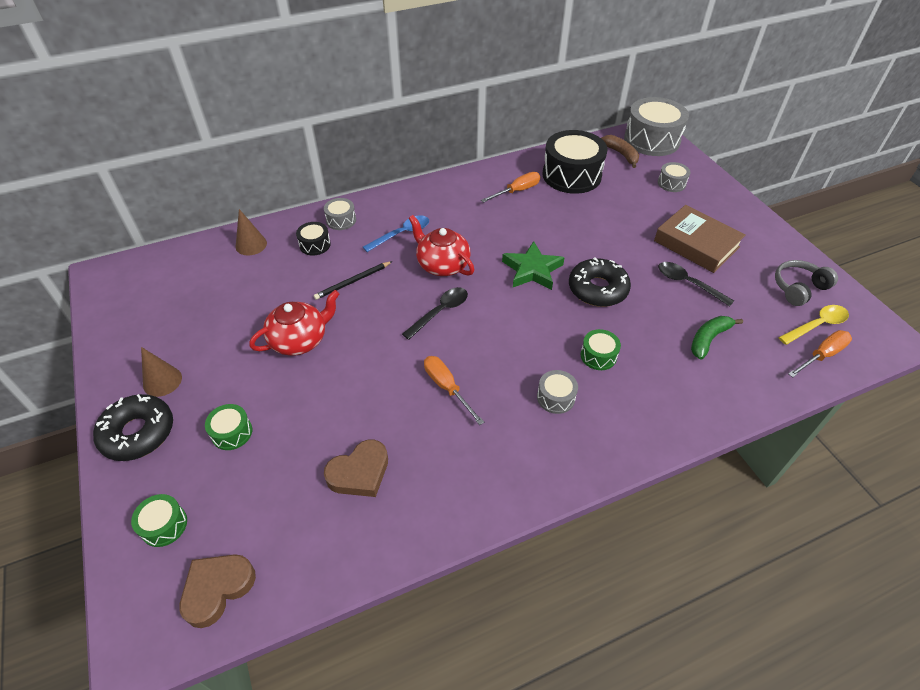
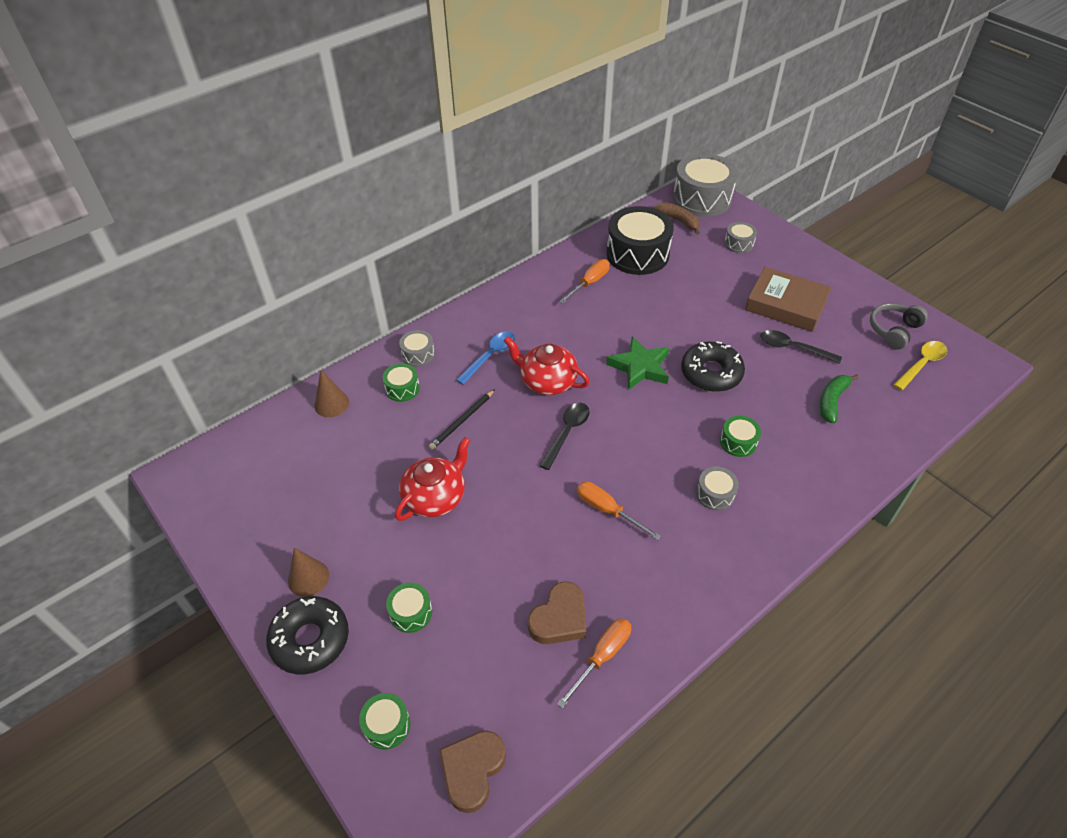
camera: 15 degrees left, 0 degrees up
black drum [296,222,331,256] -> green drum [383,363,420,402]
orange screwdriver [788,330,852,378] -> orange screwdriver moved to [557,618,631,709]

